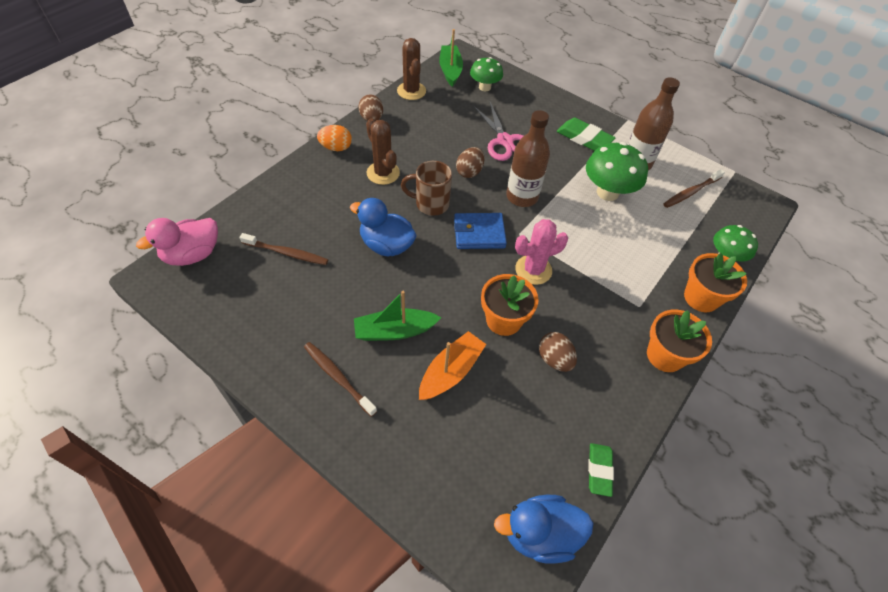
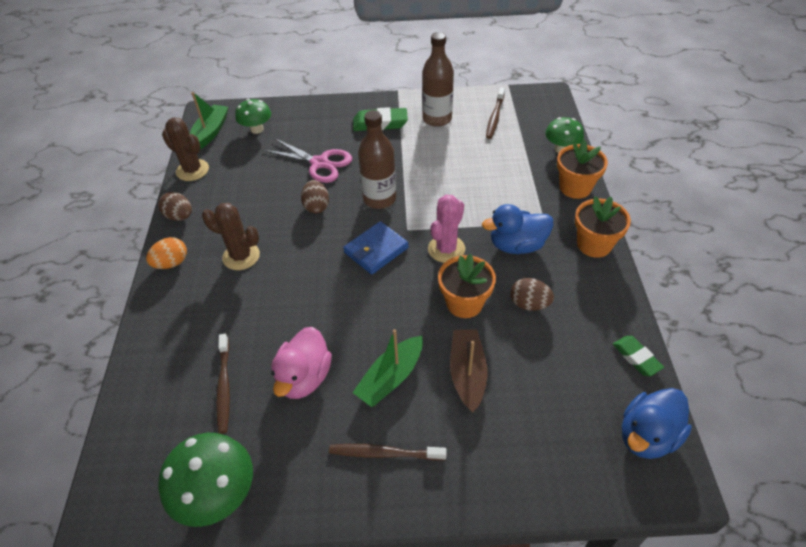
camera: 35 degrees left, 5 degrees down
pink duck [136,218,218,266] -> pink duck moved to [271,327,332,399]
brown toothbrush [240,233,328,265] -> brown toothbrush turned 105 degrees clockwise [216,334,230,434]
blue duck [350,198,417,256] -> blue duck moved to [482,204,554,254]
brown mug [401,161,452,216] -> none
orange boat [419,331,486,400] -> brown boat [450,329,488,412]
green boat [440,29,463,87] -> green boat turned 60 degrees clockwise [190,92,228,149]
green mushroom [586,142,648,201] -> green mushroom moved to [158,433,253,527]

